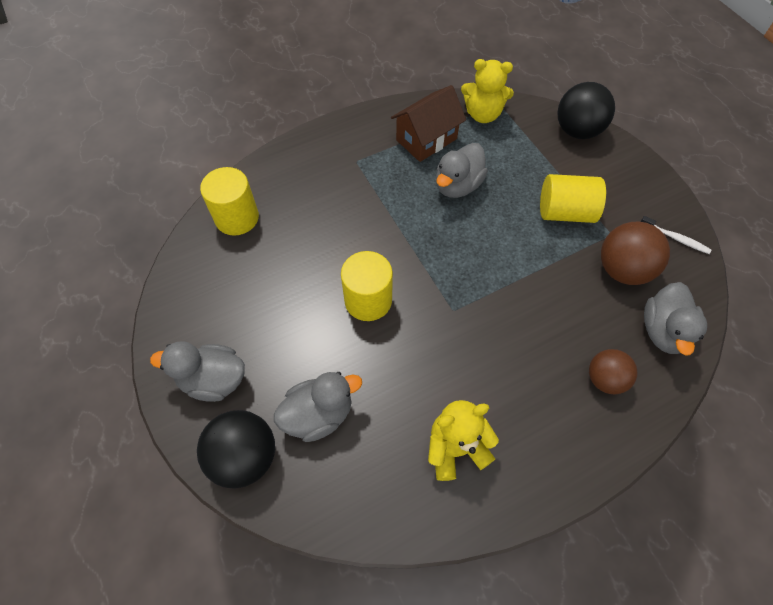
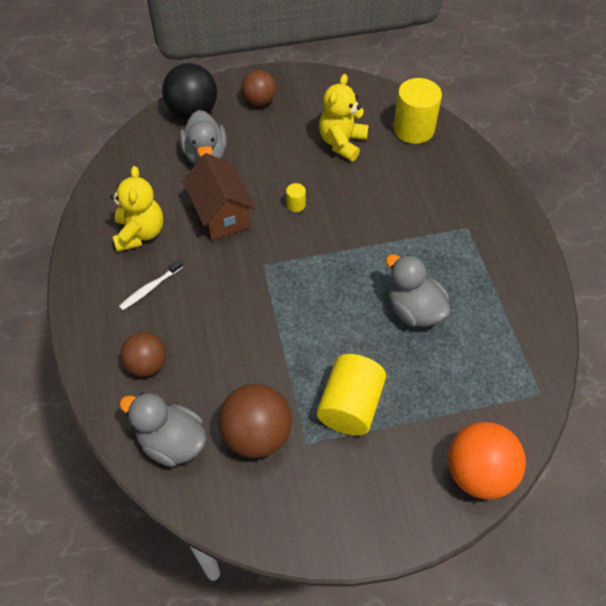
camera: 105 degrees right, 5 degrees down
grey duck [150,341,245,402] -> brown ball [241,70,276,106]
yellow cylinder [341,251,393,321] -> yellow cylinder [286,183,306,212], size x0.43
brown house [391,85,466,162] -> brown house moved to [183,153,256,241]
yellow teddy bear [461,59,514,123] -> yellow teddy bear moved to [319,74,368,161]
black ball [557,82,615,139] -> orange ball [448,422,526,500]
white toothbrush [641,216,711,254] -> white toothbrush moved to [119,259,183,310]

